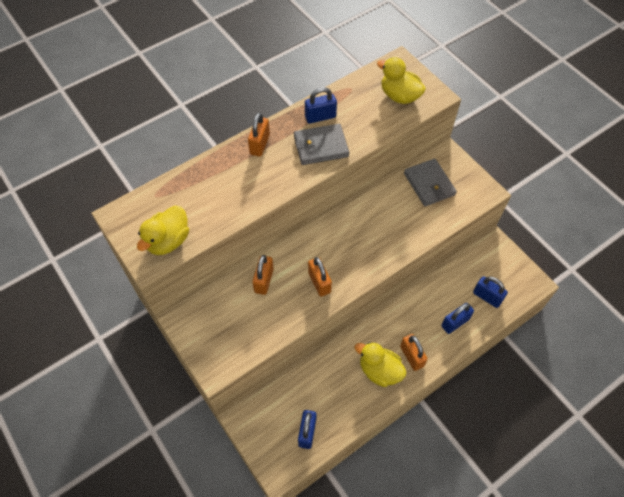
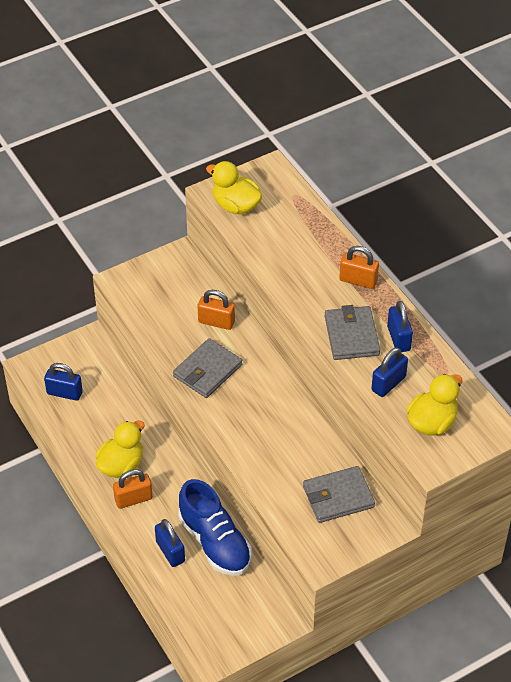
camera: 95 degrees right, 10 degrees down
orange padlock [308,257,332,297] -> grey wallet [173,338,242,398]
blue padlock [473,276,508,308] -> blue padlock moved to [371,347,408,397]
none -> blue shoe [178,479,252,576]

